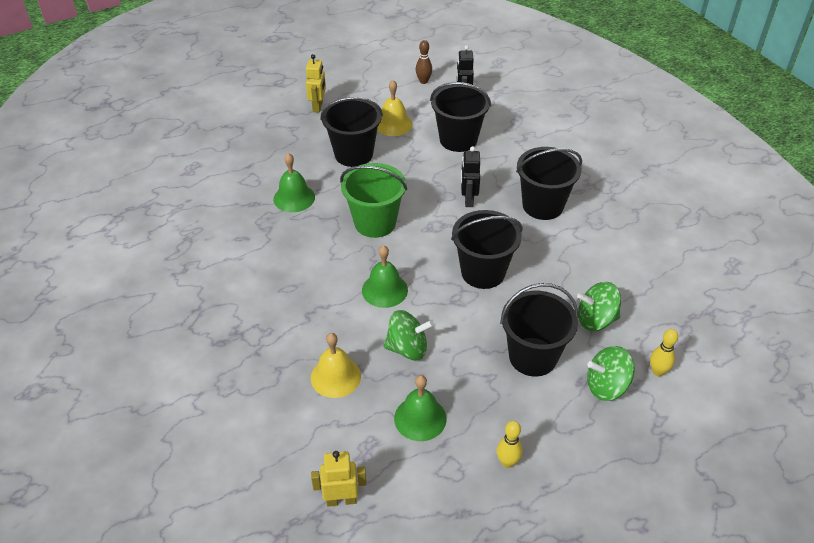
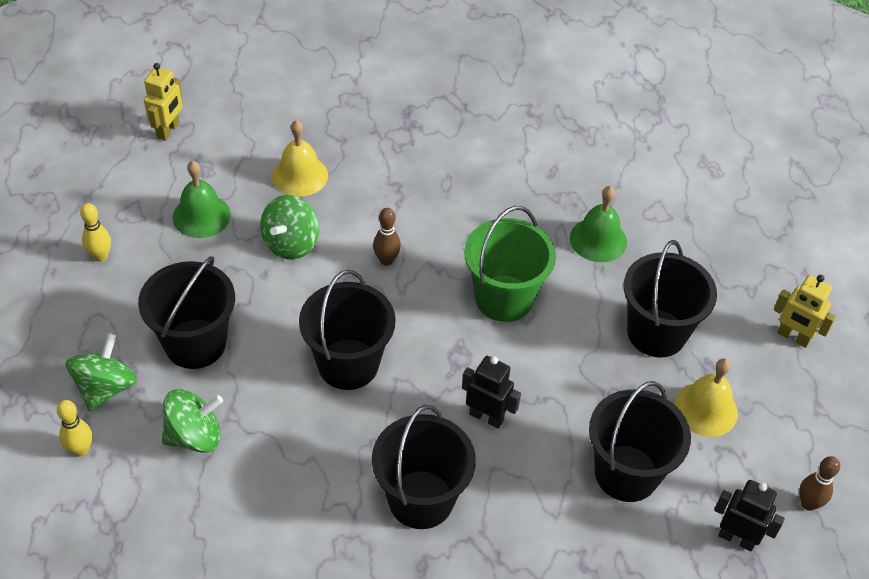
camera: 115 degrees right, 5 degrees up
green bell [362,245,408,308] -> brown bowling pin [373,208,401,266]
green spinning top [577,282,621,331] -> green spinning top turned 45 degrees clockwise [162,389,223,453]

